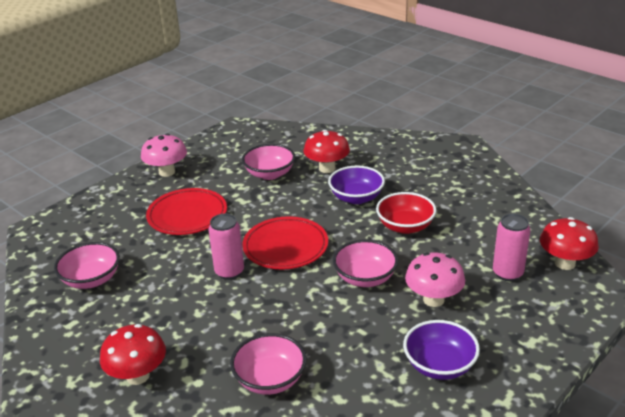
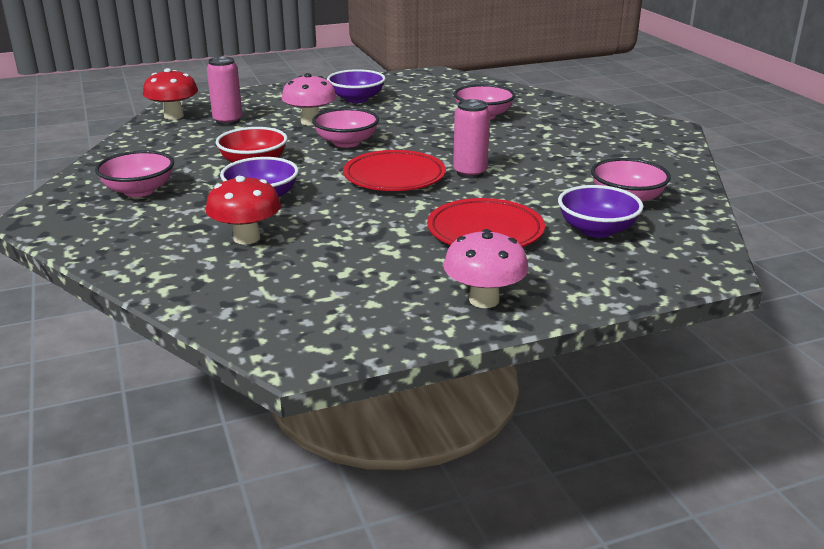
camera: 155 degrees left, 5 degrees down
red mushroom [100,324,166,385] -> none
pink bowl [242,144,295,180] -> pink bowl moved to [95,150,174,197]
none -> purple bowl [558,185,643,238]

